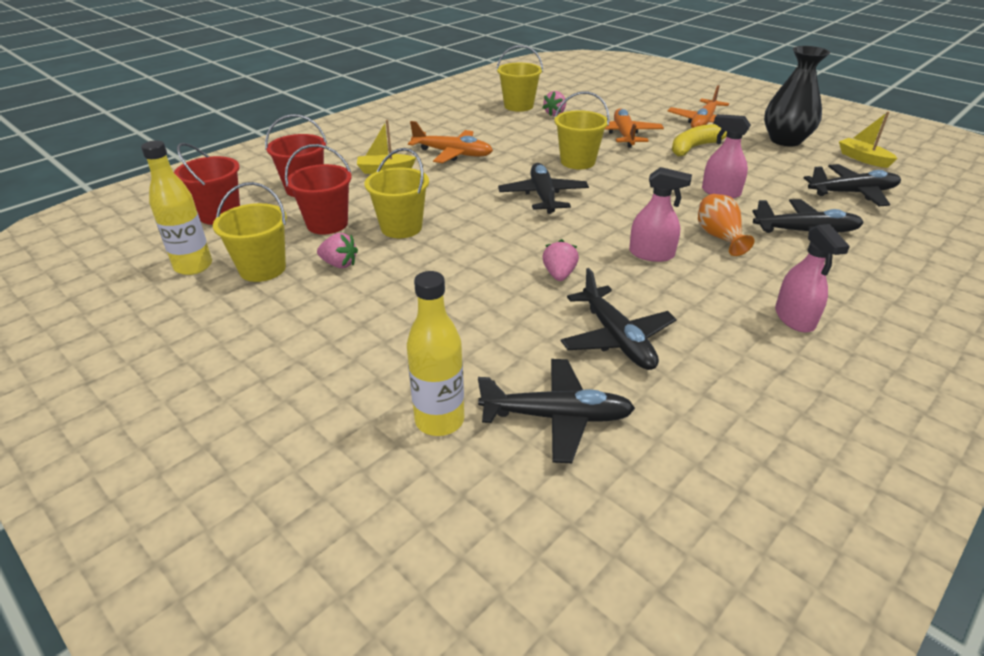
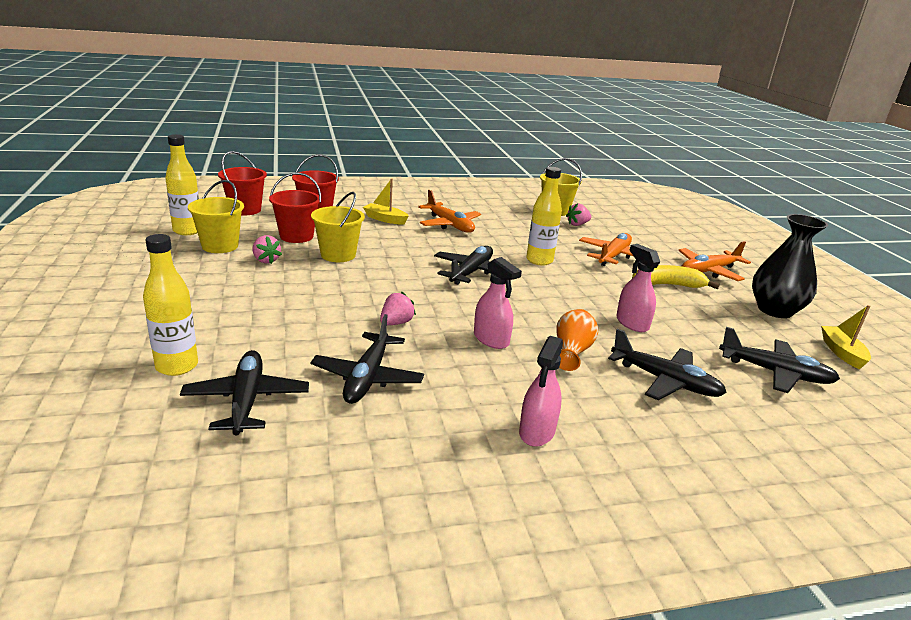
camera: 30 degrees right, 10 degrees down
black plane [478,359,635,463] -> black plane turned 135 degrees counterclockwise [180,350,309,435]
yellow bucket [554,91,610,169] -> yellow bottle [526,167,562,265]

